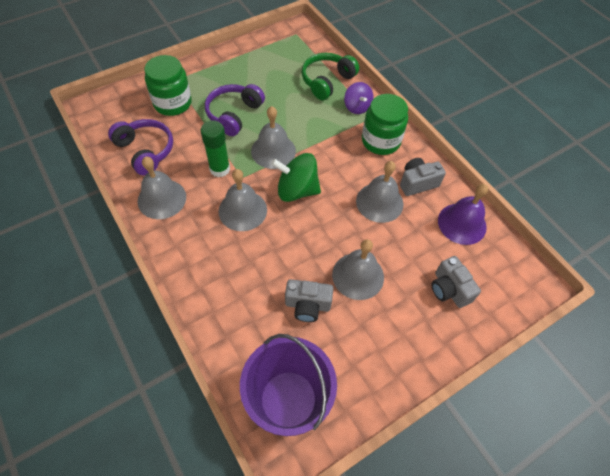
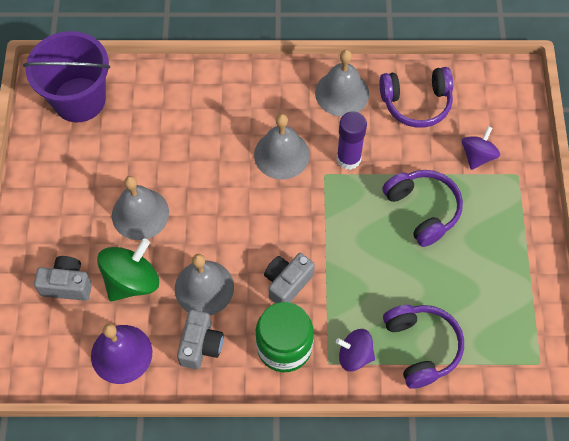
camera: 125 degrees right, 5 degrees up
green jar [144,55,192,116] -> purple spinning top [462,126,500,170]
green glue stick [201,121,230,177] -> purple glue stick [337,111,367,170]
grey bell [251,106,296,169] -> none
green spinning top [271,153,321,202] -> green spinning top moved to [97,238,159,302]
grey camera [285,279,334,322] -> grey camera moved to [264,253,315,303]
green headphones [301,53,359,100] -> purple headphones [383,305,464,389]

